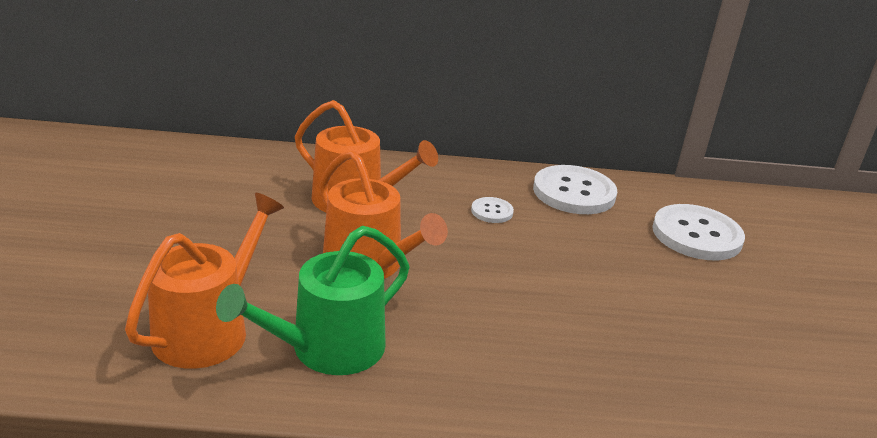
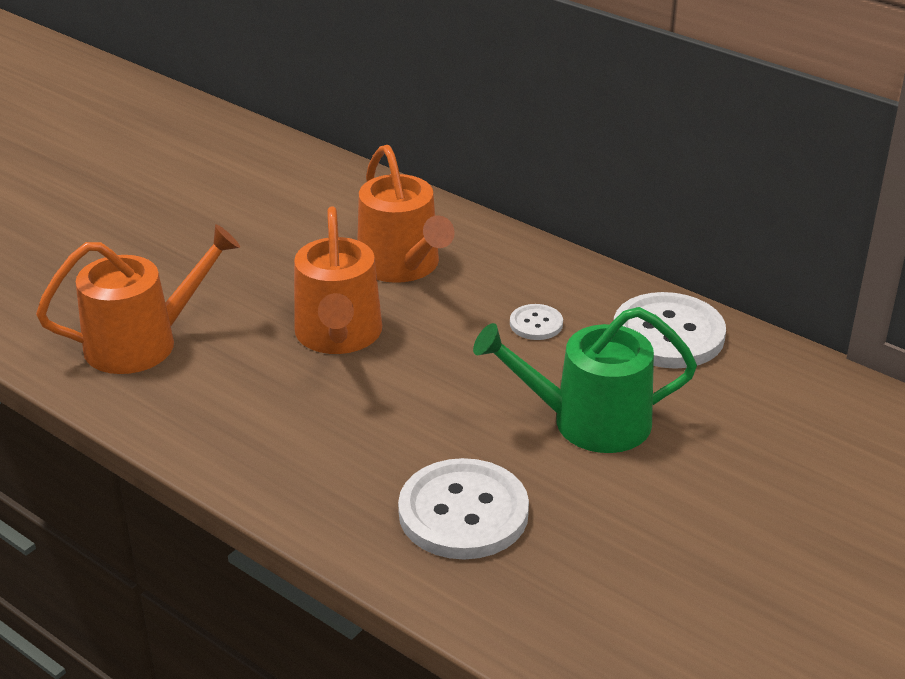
camera: 40 degrees right, 5 degrees up
green watering can [216,226,409,375] -> green watering can moved to [473,307,697,453]
white button [652,204,745,260] -> white button moved to [398,458,529,560]

